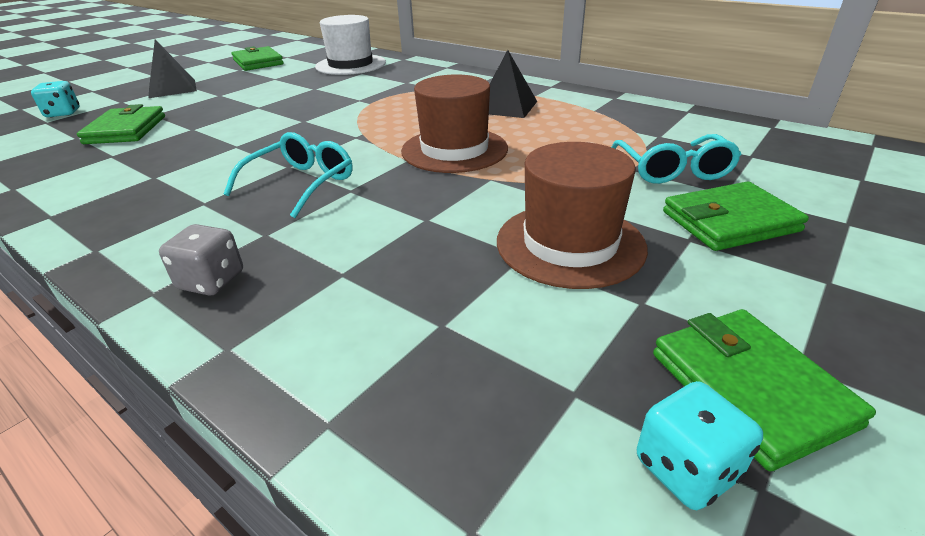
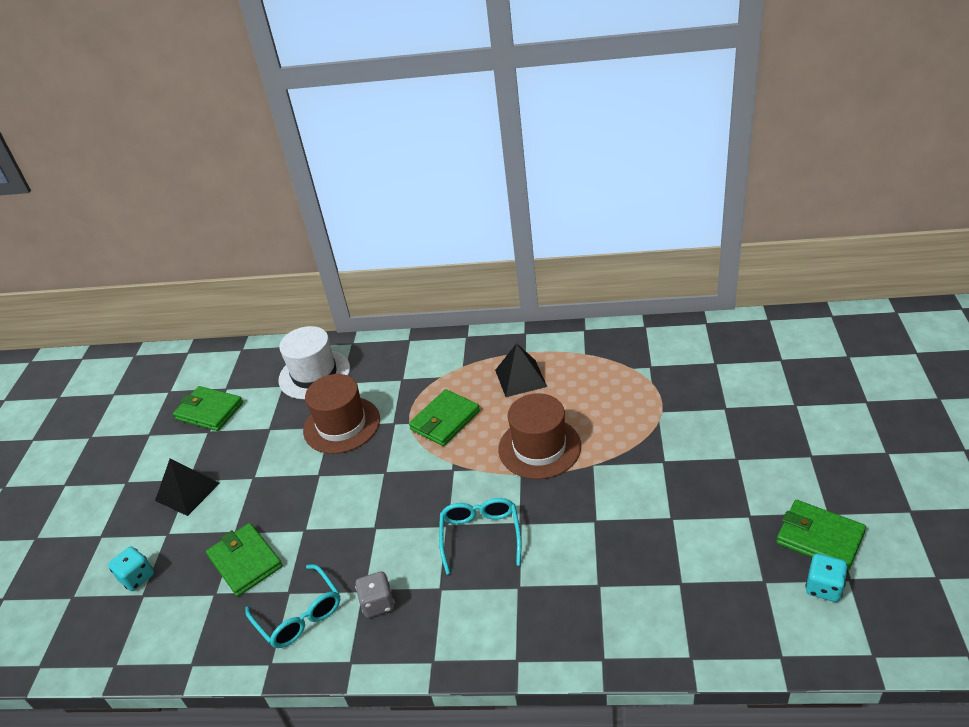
camera: 30 degrees left, 5 degrees up
grey dice [159,224,243,295] -> grey dice moved to [355,571,395,618]
brown hat [497,142,648,289] -> brown hat moved to [303,374,380,454]
turquoise glasses [612,134,741,184] -> turquoise glasses moved to [246,564,340,648]
green wallet [663,181,809,251] -> green wallet moved to [409,389,480,446]

